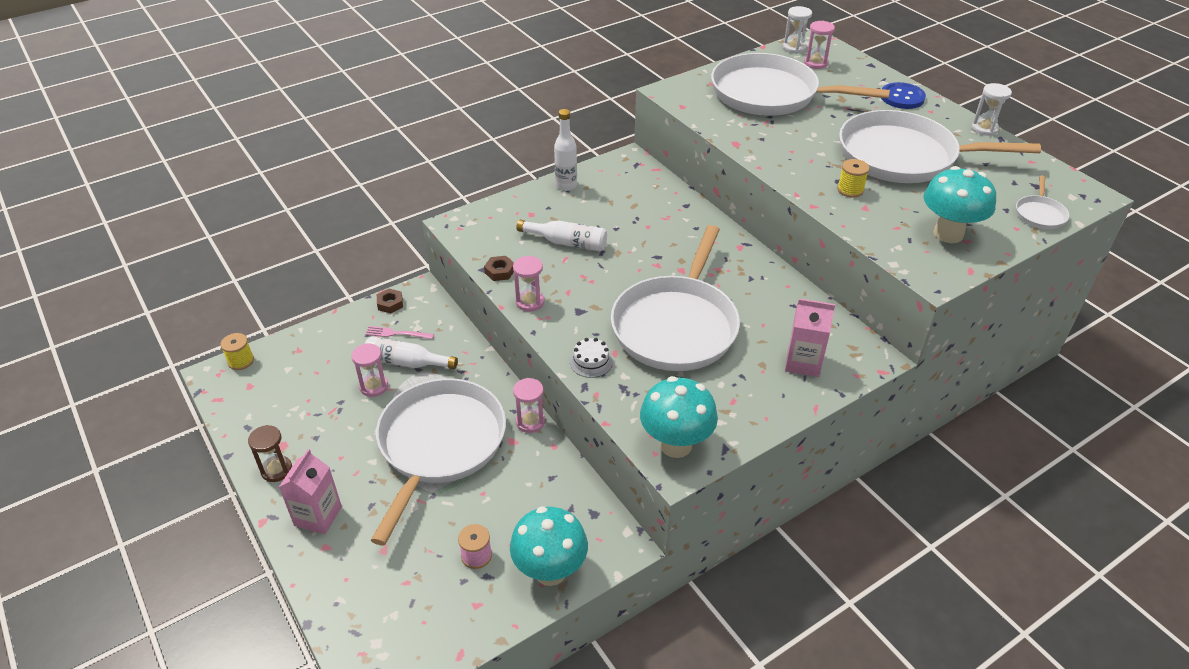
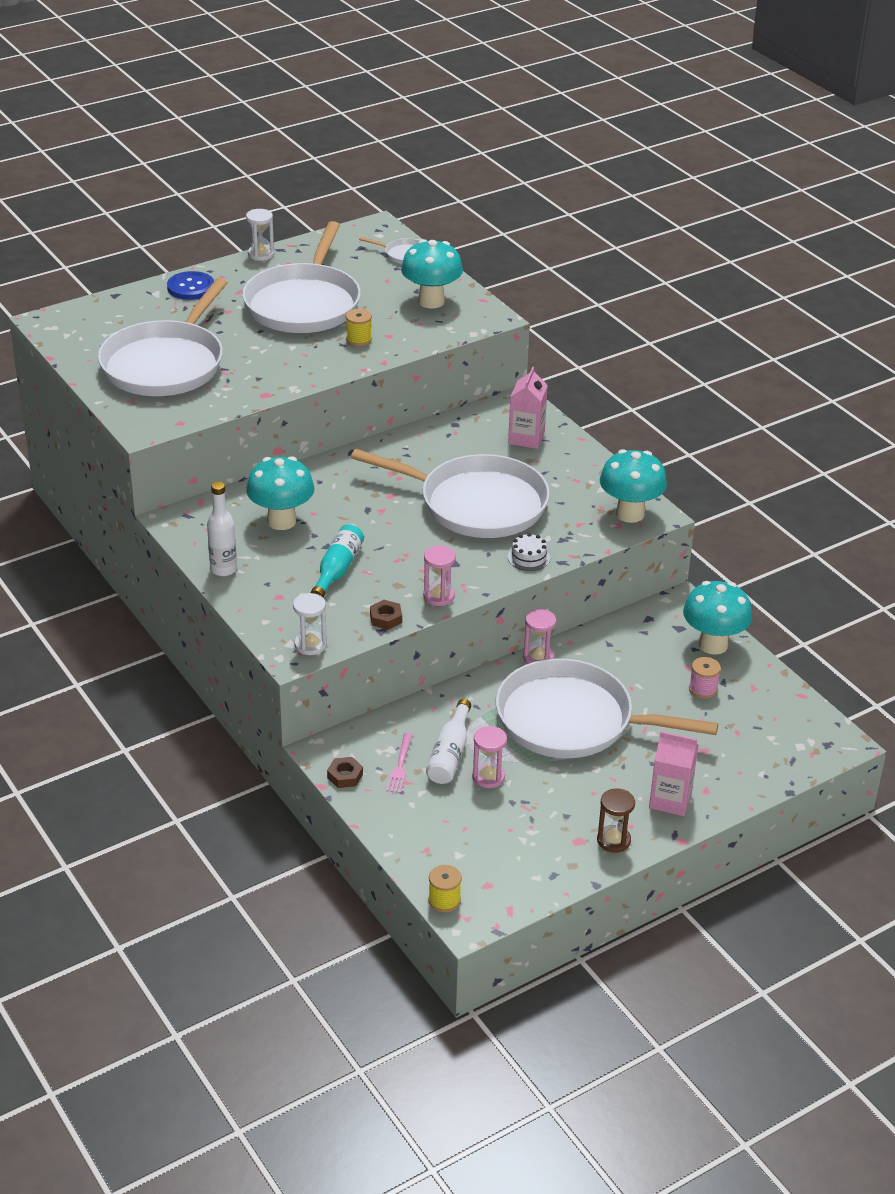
camera: 90 degrees left, 5 degrees down
white bottle [516,220,607,252] -> turquoise bottle [311,524,364,598]
white hourglass [783,6,812,54] -> white hourglass moved to [293,593,327,655]
pink hourglass [804,21,835,69] -> none
none -> turquoise mushroom [246,456,315,530]

